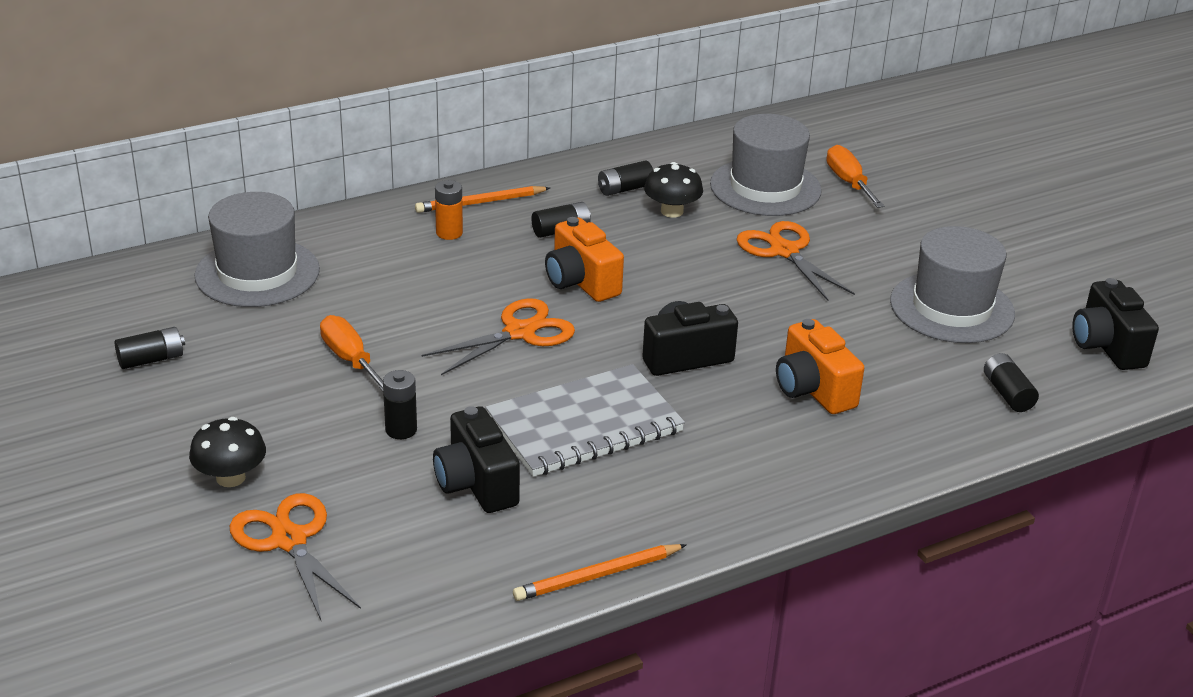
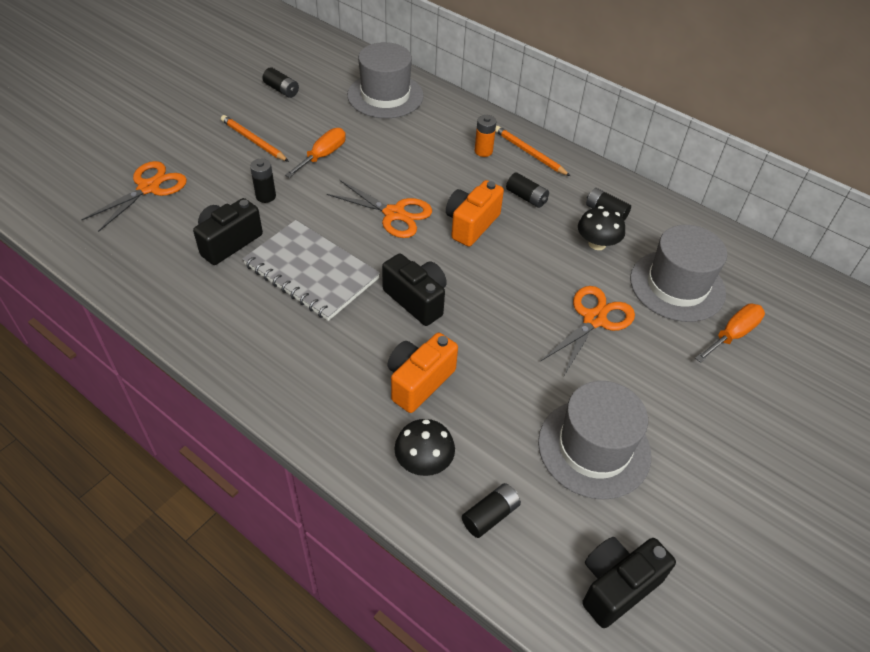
camera: 65 degrees right, 15 degrees up
black mushroom [189,417,266,487] -> black mushroom moved to [394,419,455,476]
orange pencil [513,544,686,601] -> orange pencil moved to [221,115,289,162]

